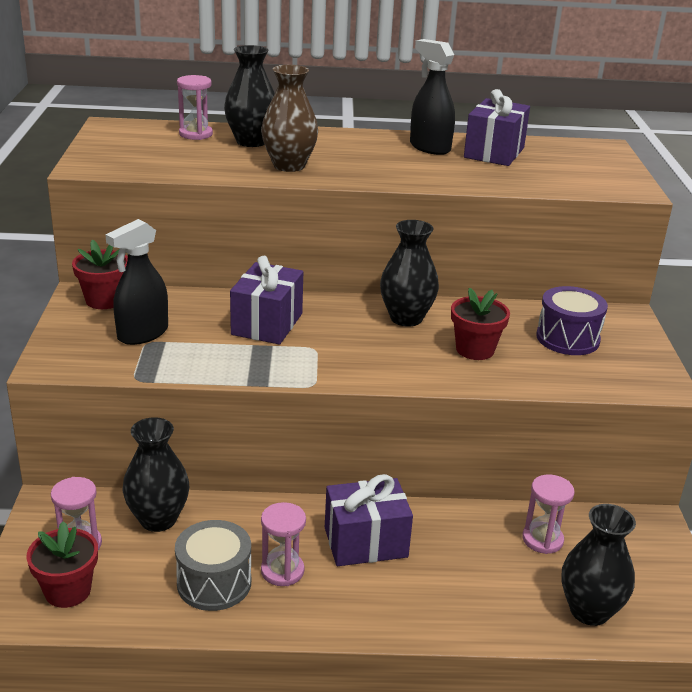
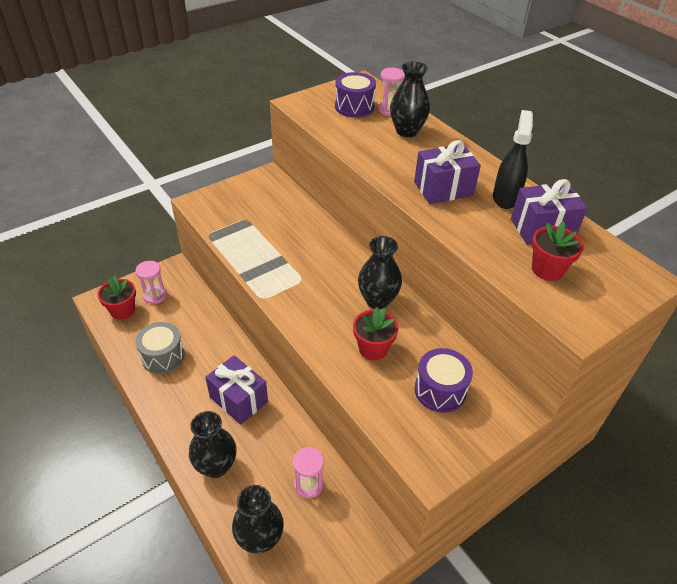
camera: 55 degrees right, 15 degrees up
red flower pot [72,240,128,309] -> red flower pot moved to [532,221,584,281]
black spray bottle [105,219,168,345] -> none
black vase [123,417,189,532] -> black vase moved to [189,411,236,478]
purple gift [230,256,303,345] -> purple gift moved to [414,140,481,204]
brown vase [261,65,318,172] -> none
pink hourglass [261,502,306,586] -> none
none -> purple drum [335,72,376,118]

